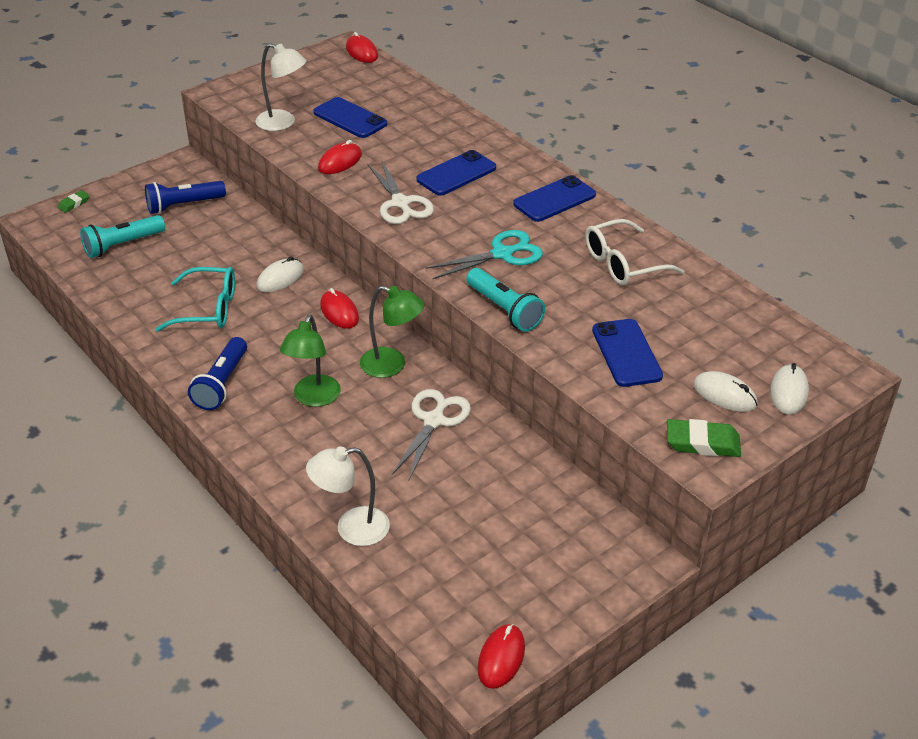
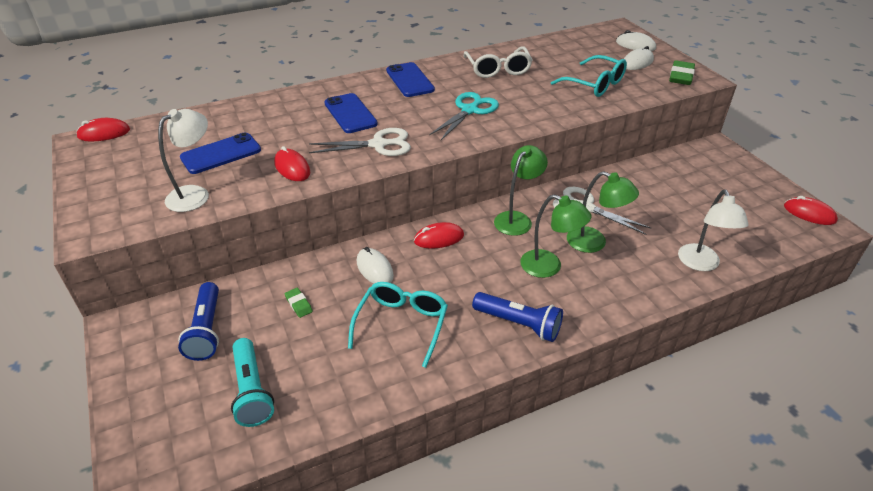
camera: 75 degrees left, 0 degrees up
green eraser [58,190,89,213] -> green eraser moved to [285,288,313,318]
turquoise scissors [426,230,543,279] -> turquoise scissors turned 45 degrees clockwise [429,92,499,140]
turquoise flashlight [466,268,545,332] -> none
blue phone [592,319,663,387] -> turquoise glasses [551,55,627,97]
none -> green lamp [567,171,639,253]

